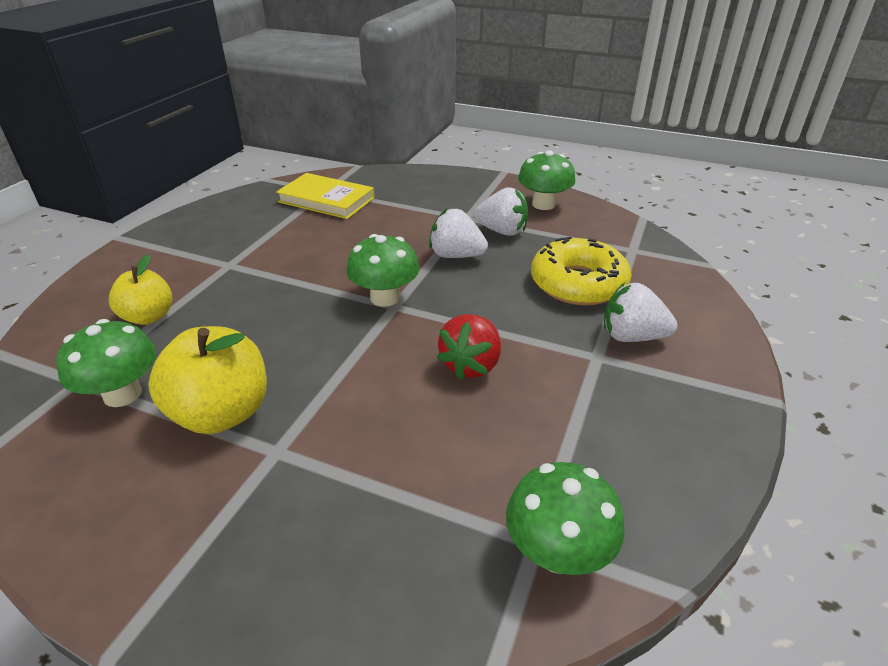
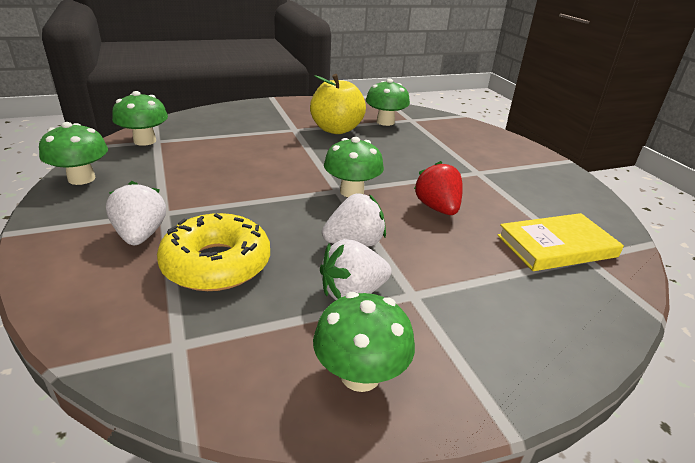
camera: 135 degrees right, 5 degrees down
yellow apple [109,254,172,325] -> none
red strawberry [437,314,501,379] -> red strawberry moved to [414,161,463,215]
white strawberry [604,283,677,342] -> white strawberry turned 75 degrees counterclockwise [106,181,166,245]
none -> green mushroom [39,122,108,185]

